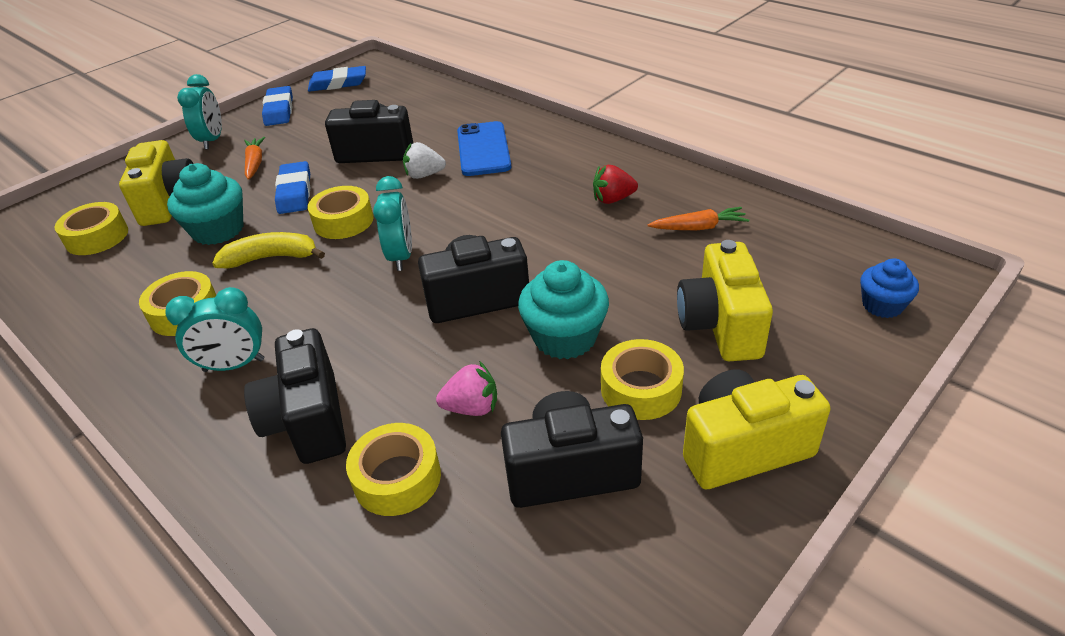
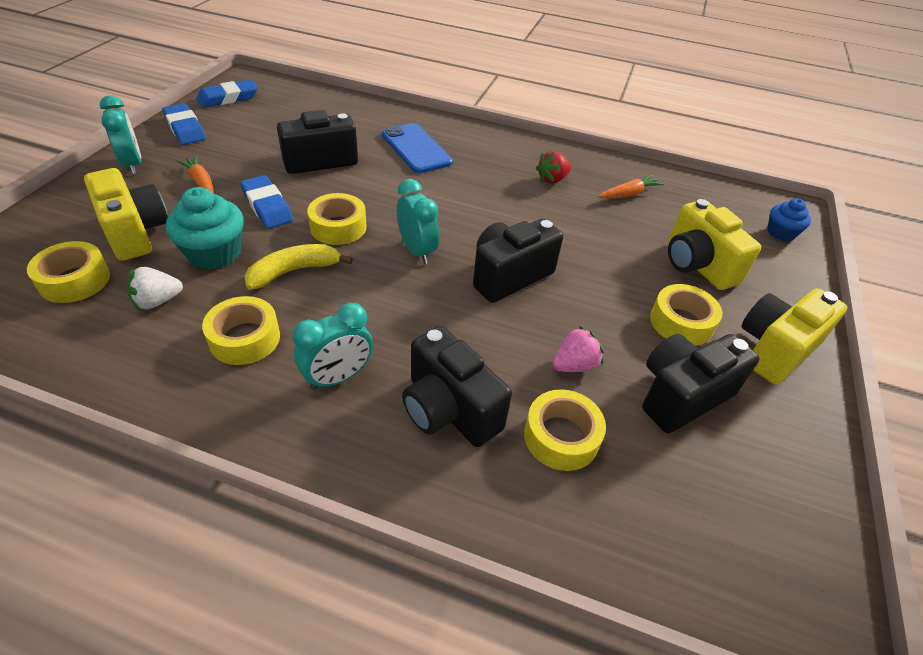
camera: 30 degrees left, 5 degrees up
white strawberry [403,142,446,179] -> white strawberry moved to [126,267,183,309]
turquoise cupcake [518,260,609,359] -> none

